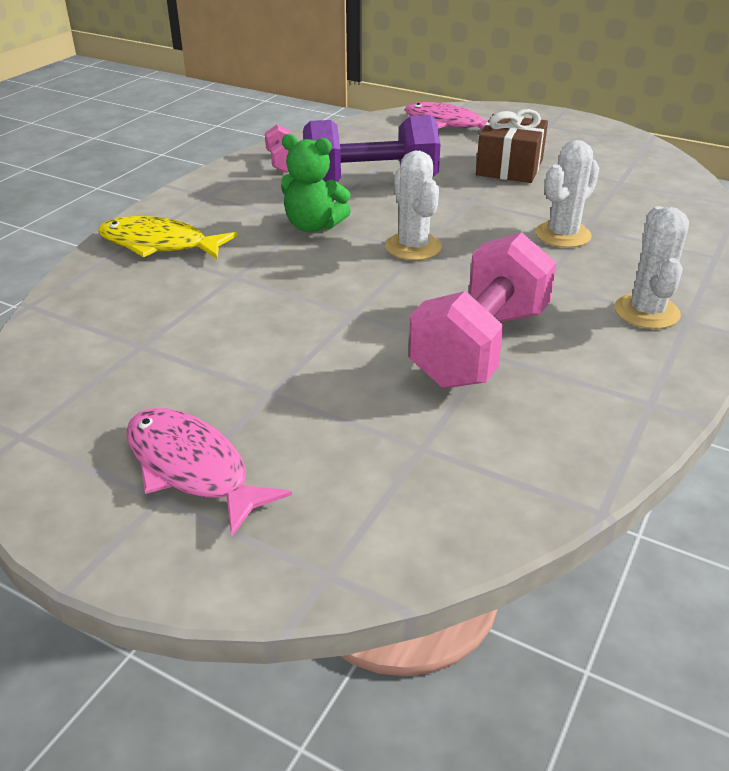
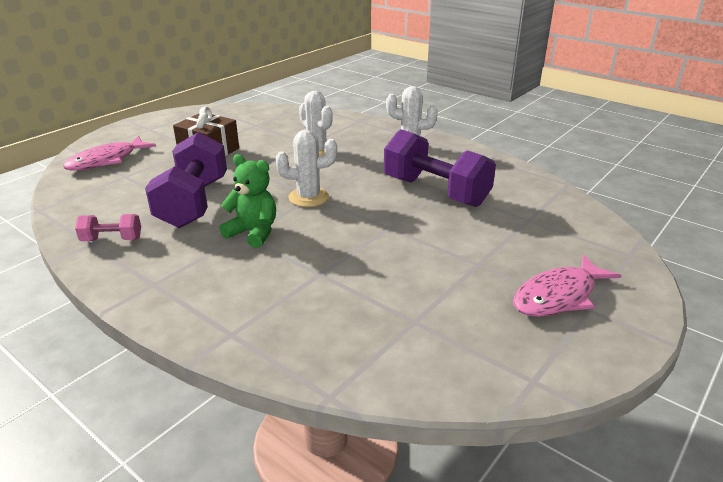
camera: 80 degrees left, 5 degrees down
yellow fish [98,216,237,259] -> none
green teddy bear [281,134,351,233] -> green teddy bear turned 90 degrees counterclockwise [219,154,276,248]
pink dumbbell [409,232,557,388] -> purple dumbbell [384,129,496,207]

